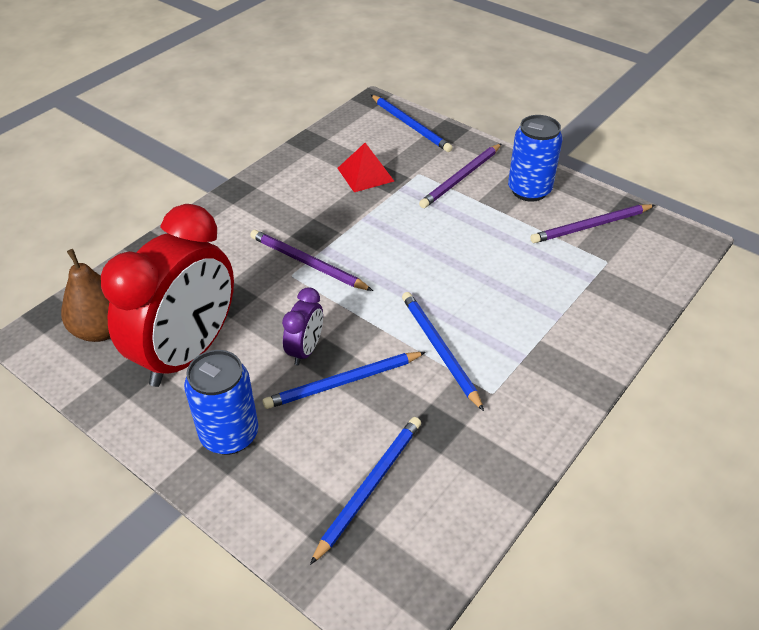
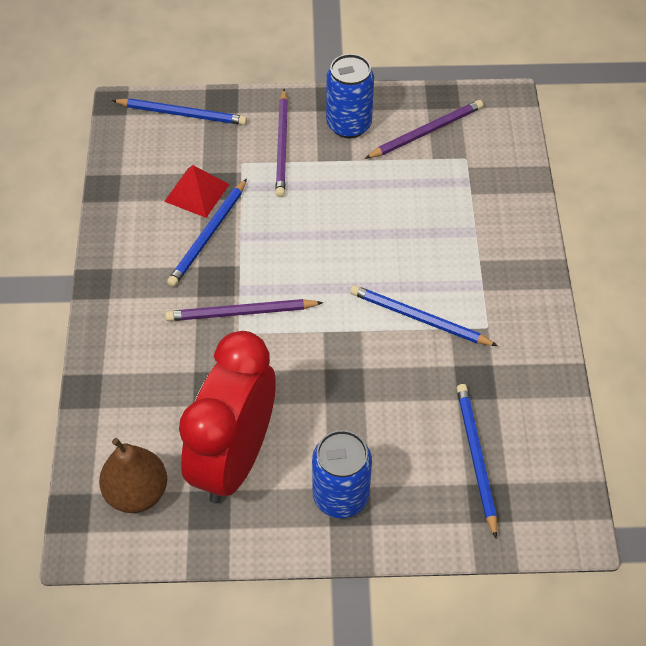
camera: 40 degrees left, 10 degrees up
red clock [101,204,234,387] -> red clock turned 150 degrees counterclockwise [179,331,276,503]
blue pencil [263,352,426,409] -> blue pencil moved to [167,179,247,287]
purple clock [282,287,323,366] -> none
purple pencil [530,204,655,243] -> purple pencil turned 150 degrees counterclockwise [365,100,483,159]

